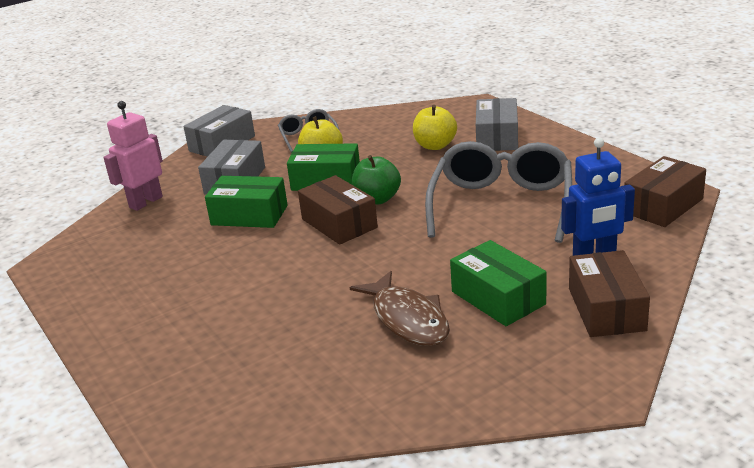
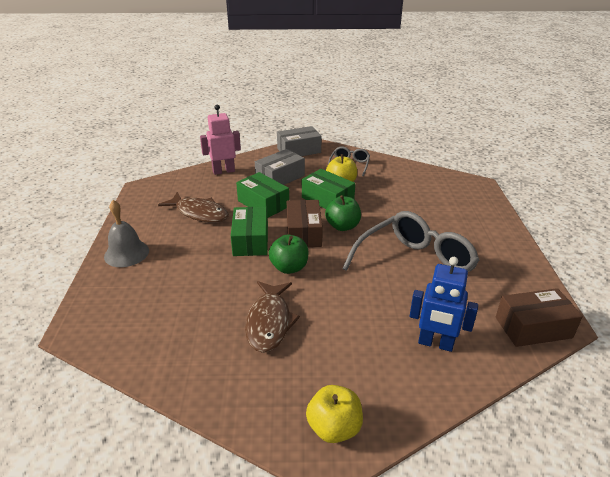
camera: 30 degrees right, 5 degrees up
yellow apple [413,105,457,150] -> yellow apple moved to [306,385,363,443]
green box [450,240,547,326] -> green box moved to [231,207,268,256]
grey box [476,98,518,151] -> none
brown box [569,250,650,337] -> none
none -> grey bell [104,200,149,267]
none -> brown fish [158,192,229,223]
none -> green apple [269,235,309,274]

